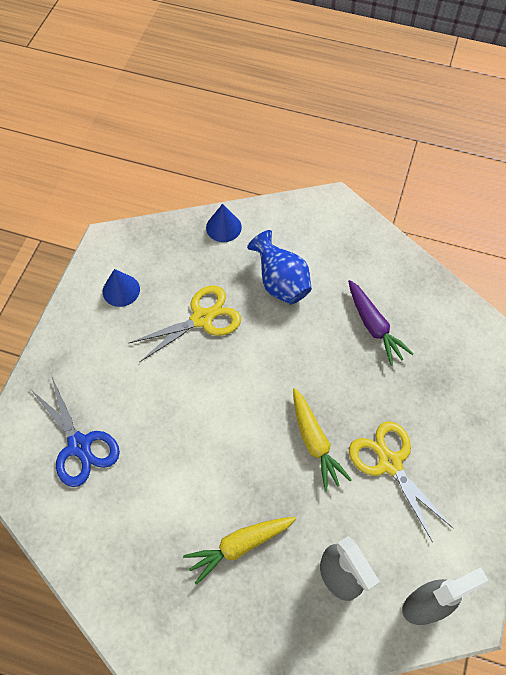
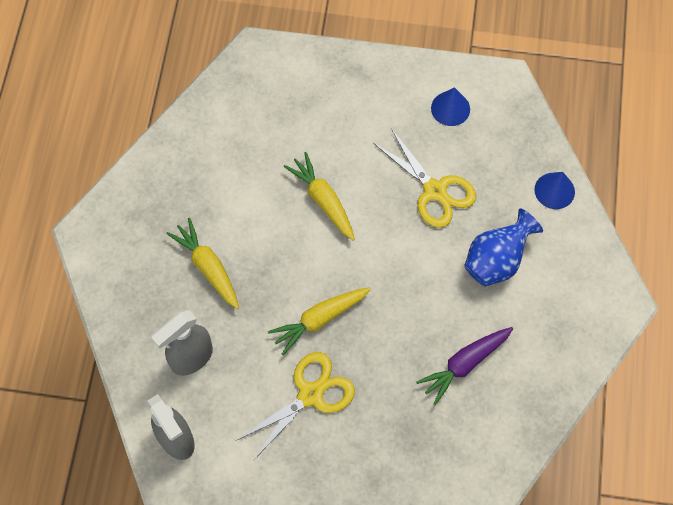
camera: 80 degrees right, 5 degrees up
blue scissors [31,375,120,487] -> none
none -> yellow carrot [283,152,355,240]

